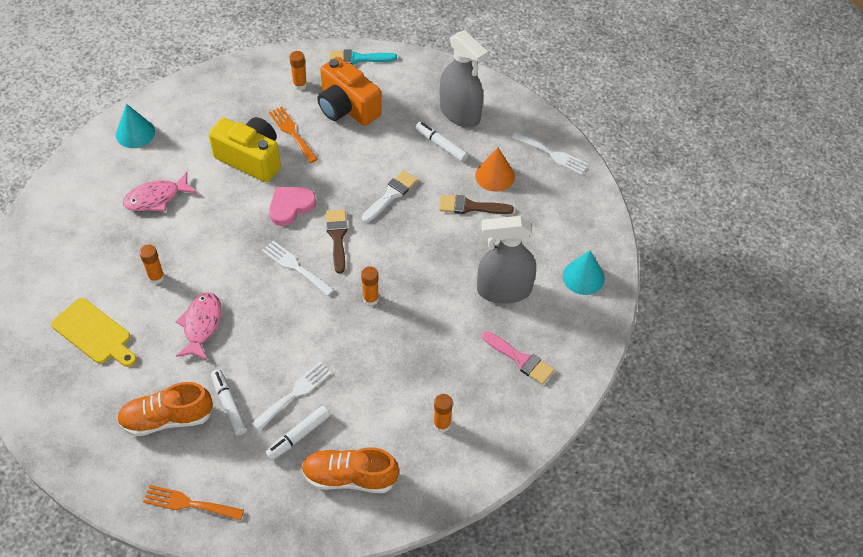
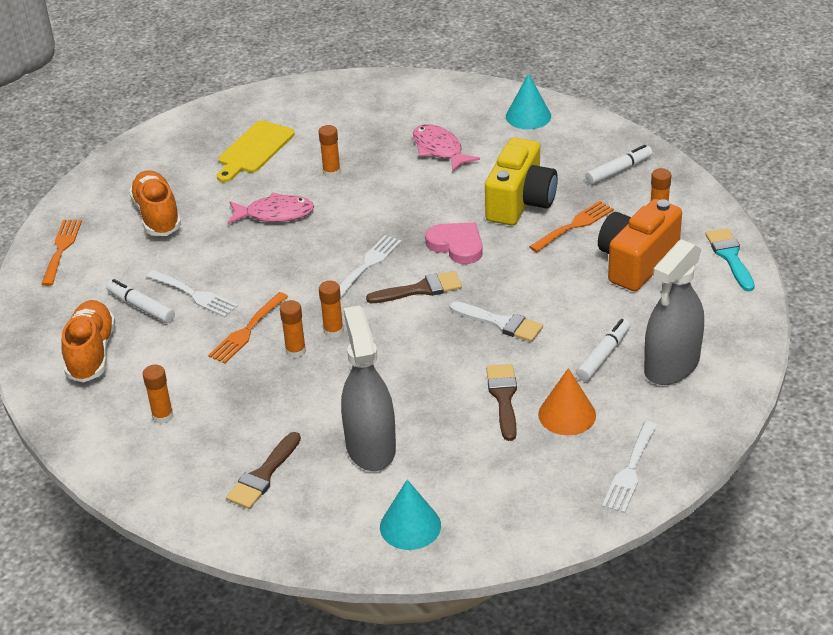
camera: 85 degrees right, 15 degrees down
white marker [211,369,247,436] -> white marker moved to [585,145,652,185]
pink brush [482,331,555,385] -> brown brush [226,432,301,509]
none -> orange fork [208,292,288,364]
none -> orange glue stick [280,300,306,358]

